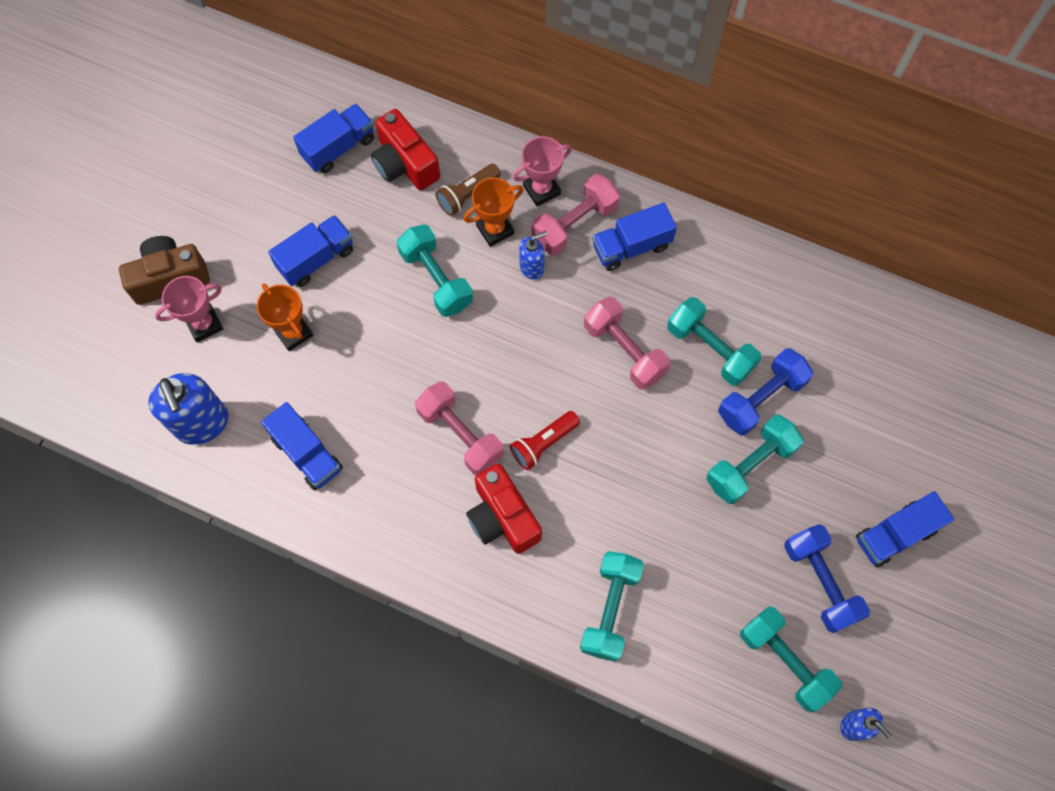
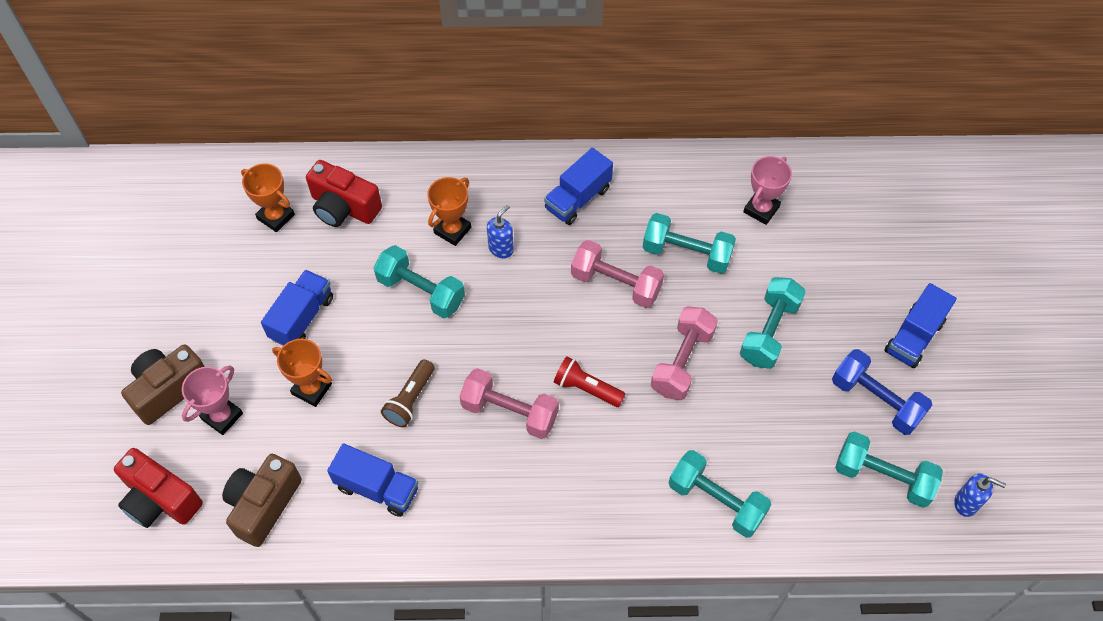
camera: 25 degrees left, 10 degrees down
blue soap dispenser [148,373,228,445] -> brown camera [222,454,302,547]
blue truck [293,104,374,173] -> orange trophy [241,163,295,232]
brown flashlight [435,164,501,216] -> brown flashlight moved to [381,359,435,427]
red camera [466,464,542,554] -> red camera moved to [114,448,203,528]
red flashlight [510,411,580,470] -> red flashlight turned 90 degrees clockwise [554,356,626,407]
pink trophy [513,137,572,207] -> pink trophy moved to [743,156,792,225]
pink dumbbell [531,174,620,255] -> pink dumbbell moved to [651,306,718,400]
turquoise dumbbell [580,551,644,662] -> turquoise dumbbell turned 45 degrees counterclockwise [669,450,772,538]
blue dumbbell [718,348,813,436] -> none

